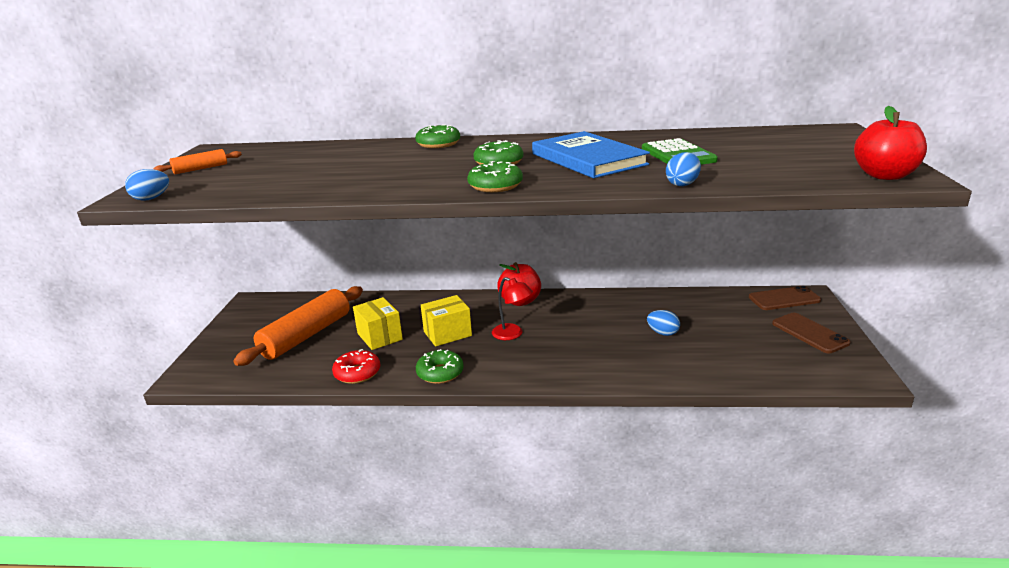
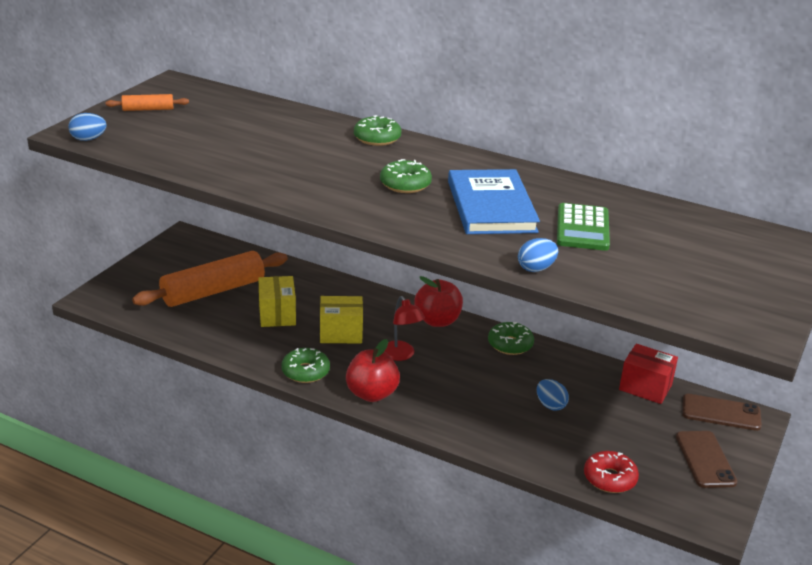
camera: 20 degrees right, 5 degrees up
red donut [332,349,380,384] -> red donut moved to [584,451,639,493]
green donut [467,161,523,192] -> green donut moved to [488,322,534,355]
red apple [854,106,927,180] -> red apple moved to [346,339,400,402]
none -> red box [619,344,678,404]

